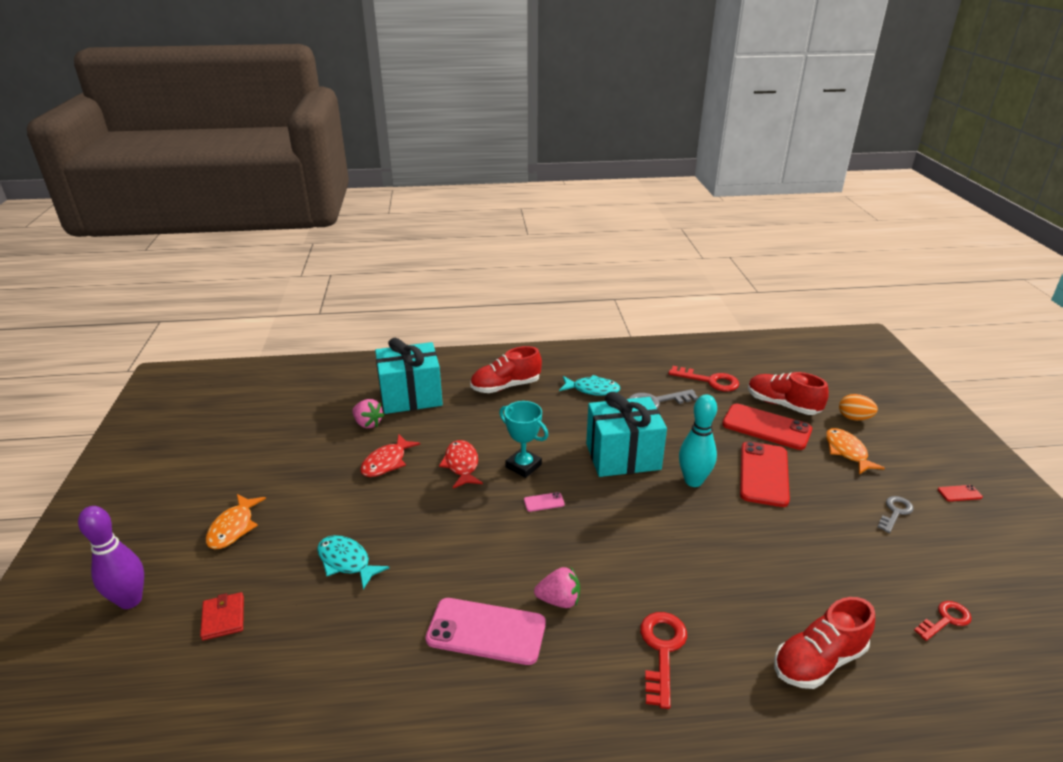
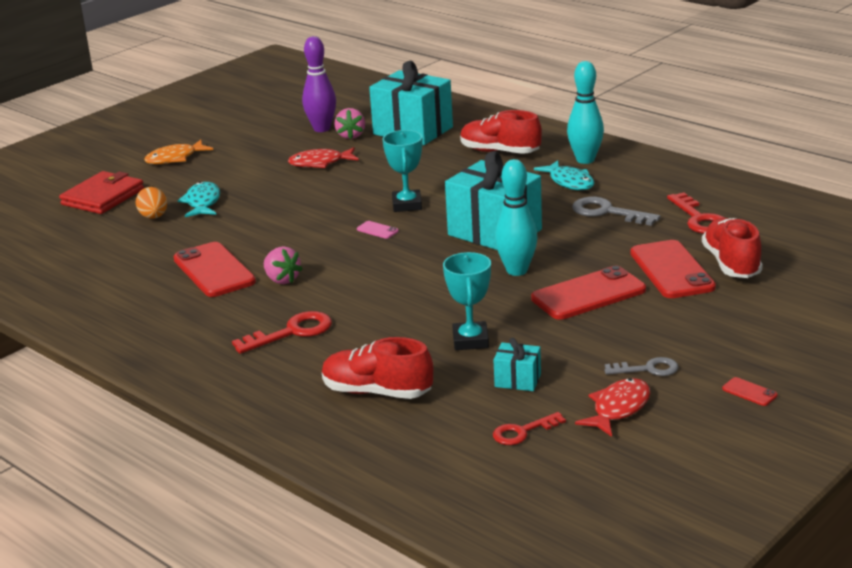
camera: 50 degrees right, 5 degrees down
purple bowling pin [78,506,144,609] -> purple bowling pin moved to [302,36,336,132]
red wallet [200,592,244,640] -> red wallet [59,171,144,214], size x1.75
pink phone [425,598,546,665] -> red phone [173,242,256,297]
red fish [439,440,483,488] -> red fish moved to [575,378,650,437]
orange fish [826,428,885,474] -> none
orange egg [839,394,878,421] -> orange egg moved to [136,187,167,219]
red key [914,601,972,641] -> red key turned 135 degrees clockwise [493,412,566,445]
none -> turquoise trophy [443,252,491,350]
none -> turquoise gift [494,338,541,391]
none -> turquoise bowling pin [567,61,604,164]

